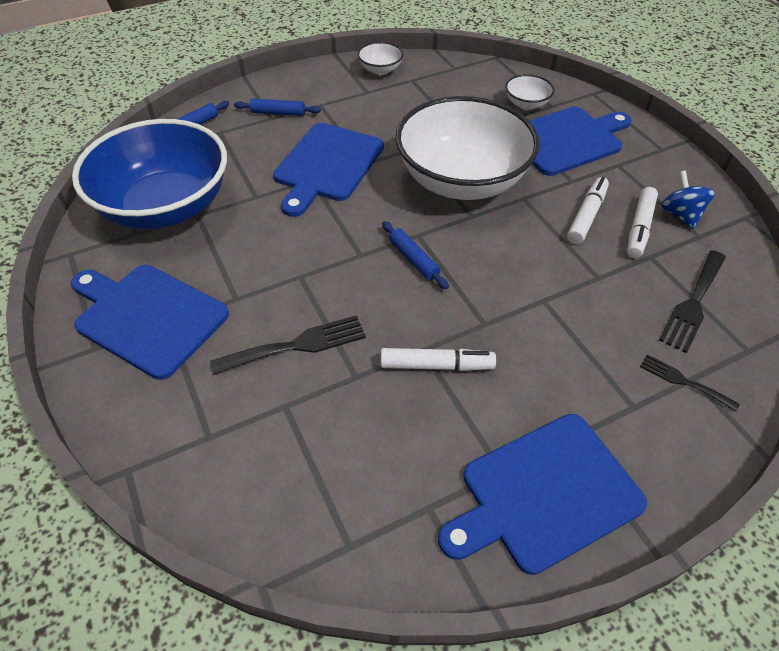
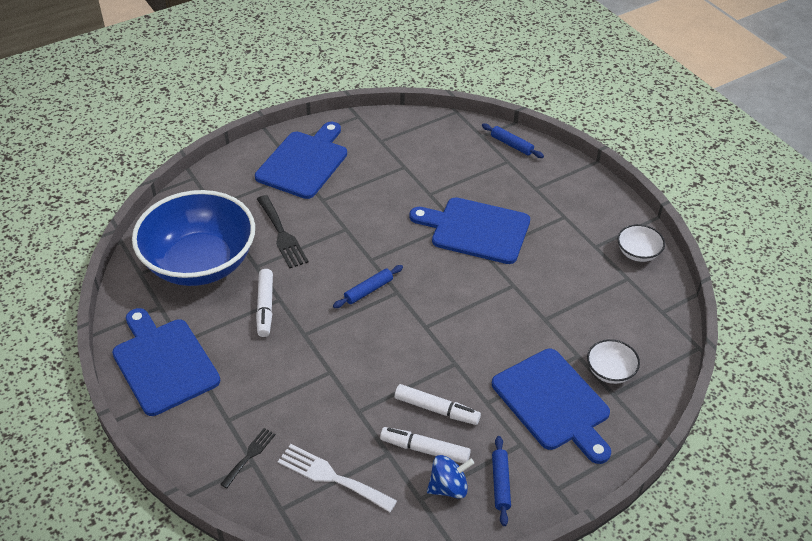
camera: 85 degrees right, 5 degrees down
blue bowl [72,119,227,230] -> blue bowl moved to [132,190,255,286]
blue rolling pin [234,99,321,116] -> blue rolling pin moved to [492,436,511,526]
white bowl [395,96,540,200] -> none
black fork [659,250,726,353] -> white fork [278,444,397,512]

